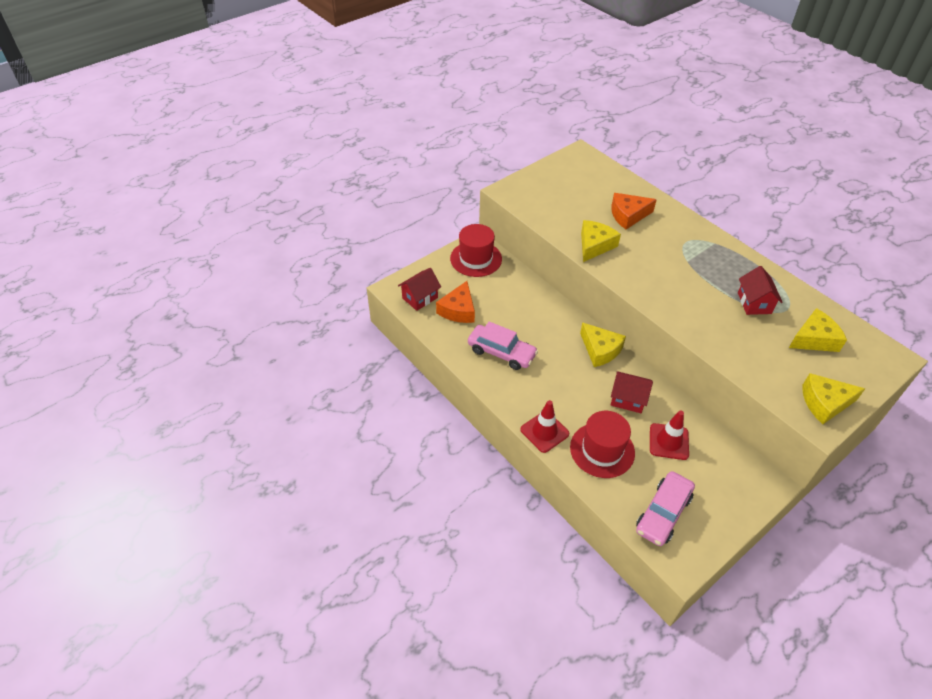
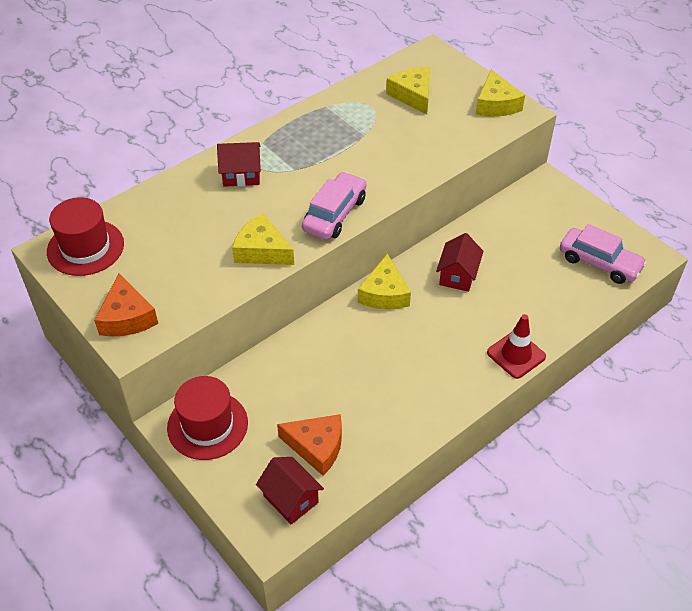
camera: 90 degrees left, 0 degrees up
pink car [468,321,538,370] -> pink car moved to [302,172,366,240]
red hat [570,411,635,478] -> red hat moved to [47,197,124,276]
yellow cheese [580,322,626,367] -> yellow cheese turned 135 degrees clockwise [358,253,411,309]
orange cheese [611,193,657,229] -> orange cheese moved to [94,273,158,337]
red traffic cone [650,410,689,460] -> none
red house [738,266,783,315] -> red house moved to [217,142,261,187]

